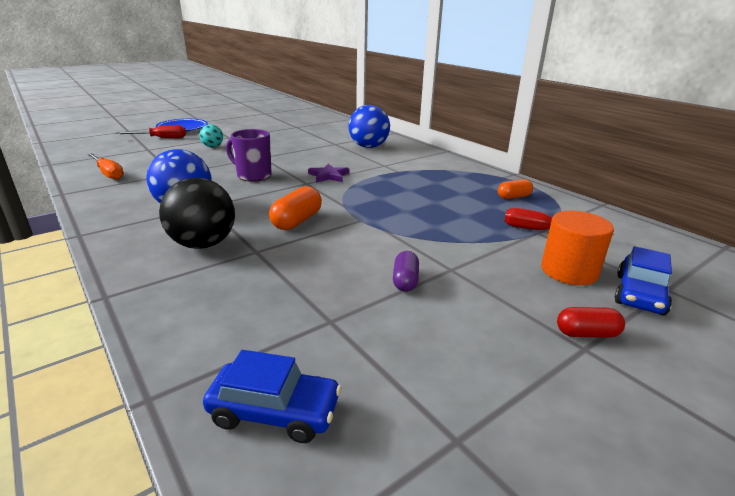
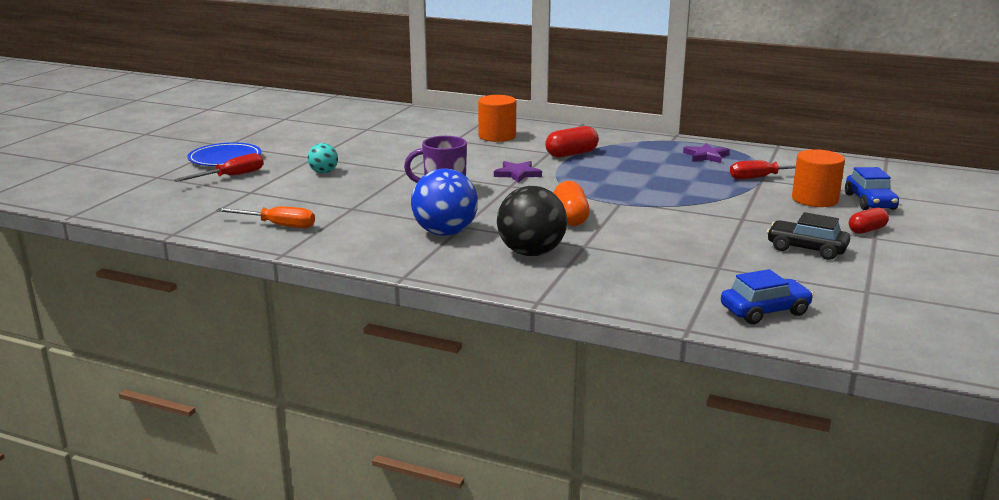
camera: 30 degrees left, 5 degrees down
blue ball [348,105,390,148] -> orange cylinder [478,95,516,142]
purple capsule [393,251,419,292] -> none
orange capsule [498,179,533,199] -> purple star [683,143,730,163]
none -> red capsule [545,126,599,157]
none -> black car [767,212,850,260]

